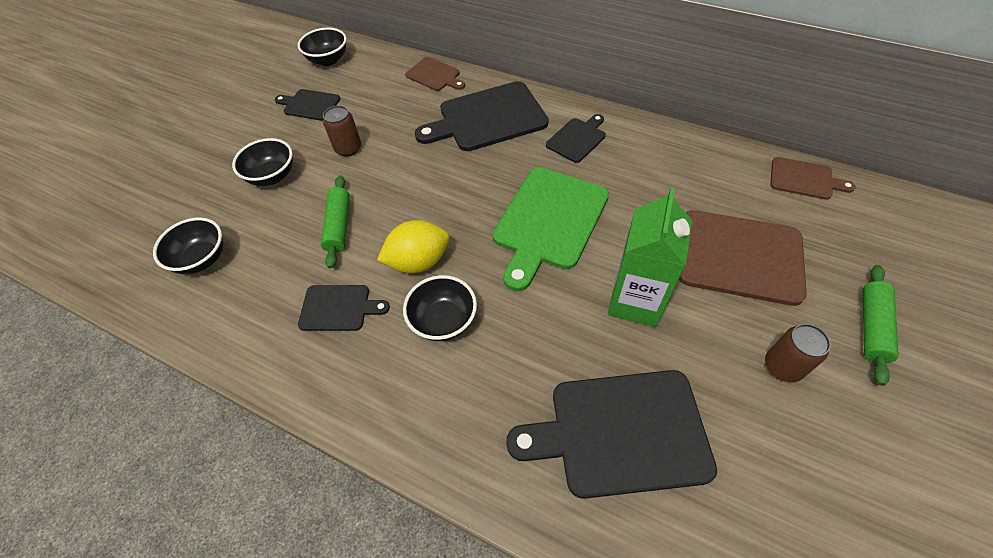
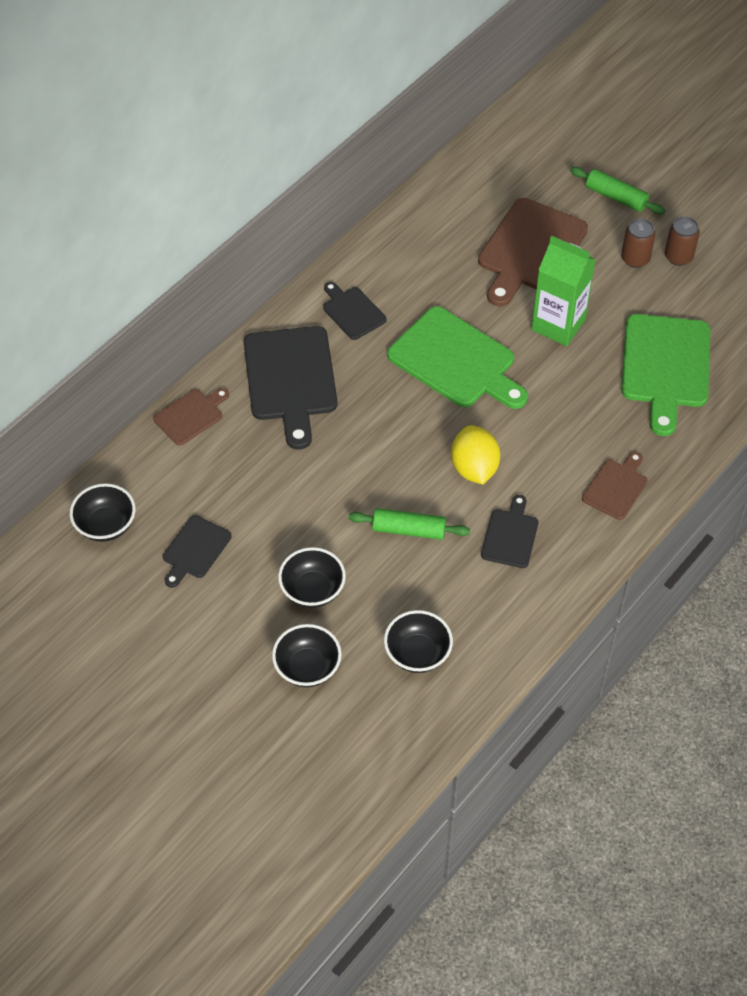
camera: 80 degrees left, 0 degrees up
brown can [323,105,361,157] -> brown can moved to [665,216,700,266]
black bowl [403,275,477,341] -> black bowl moved to [272,624,342,687]
black cutting board [506,370,717,499] -> green cutting board [621,314,711,436]
brown cutting board [770,157,856,200] -> brown cutting board moved to [582,452,648,520]

